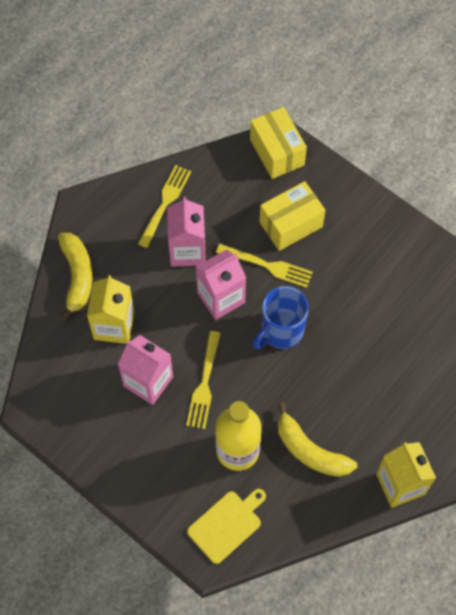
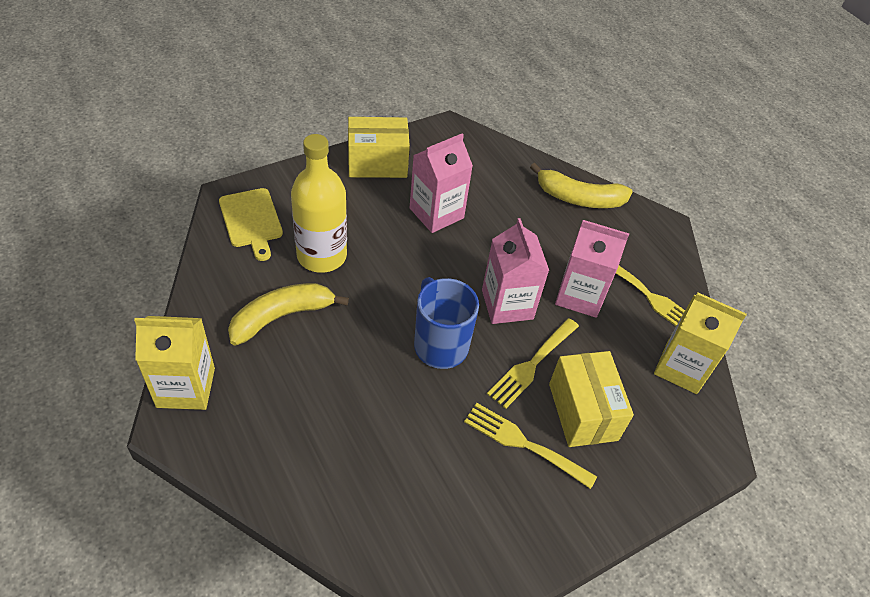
camera: 105 degrees right, 15 degrees down
yellow carton [87,275,135,344] -> yellow carton moved to [654,293,747,394]
yellow fork [186,331,221,429] -> yellow fork moved to [464,403,597,489]
yellow box [250,107,307,179] -> yellow box moved to [348,117,410,178]

